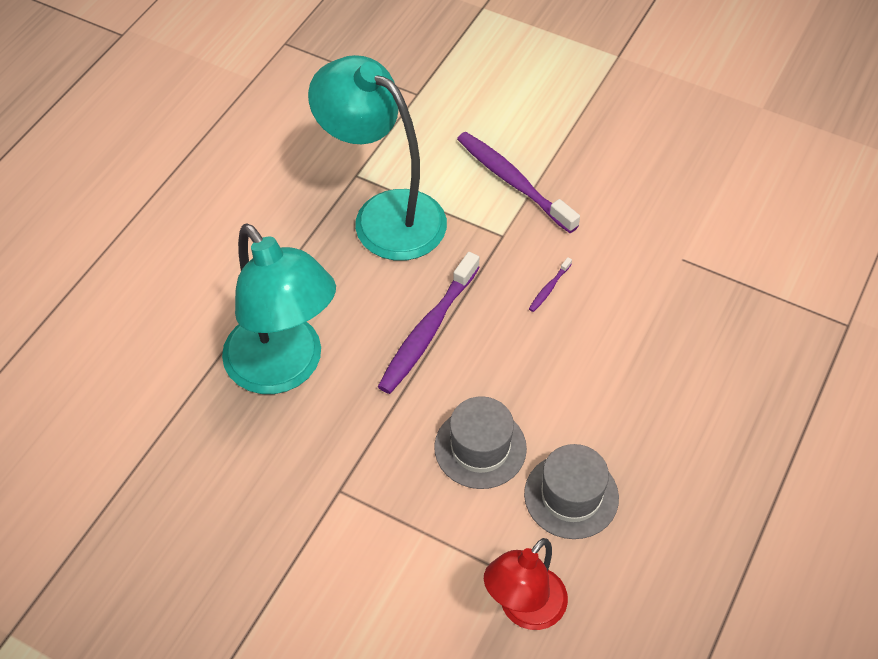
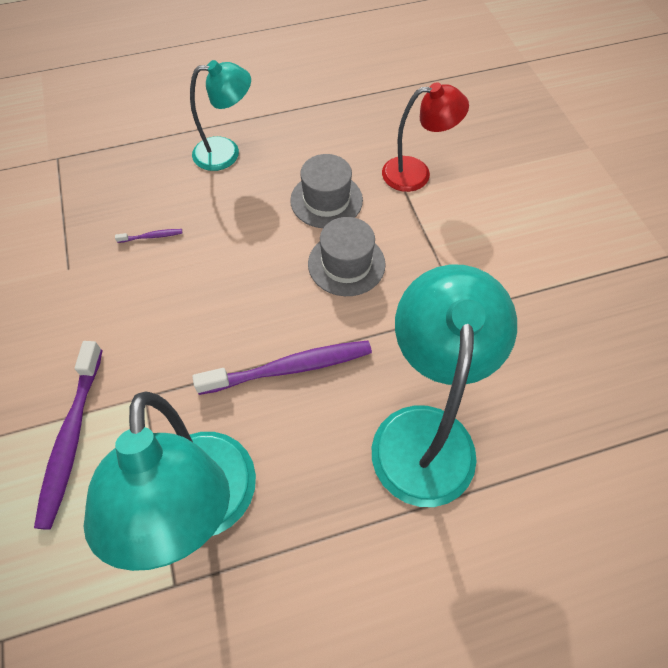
camera: 135 degrees left, 5 degrees up
purple toothbrush [529,257,572,312] -> purple toothbrush moved to [115,229,182,243]
none -> turquoise lamp [190,60,251,171]

